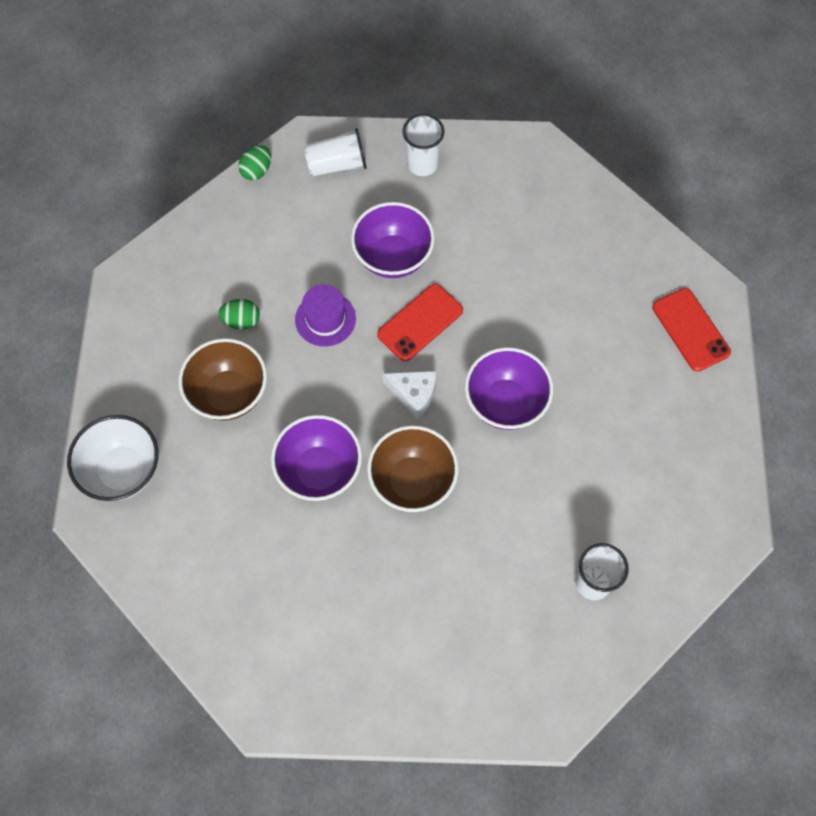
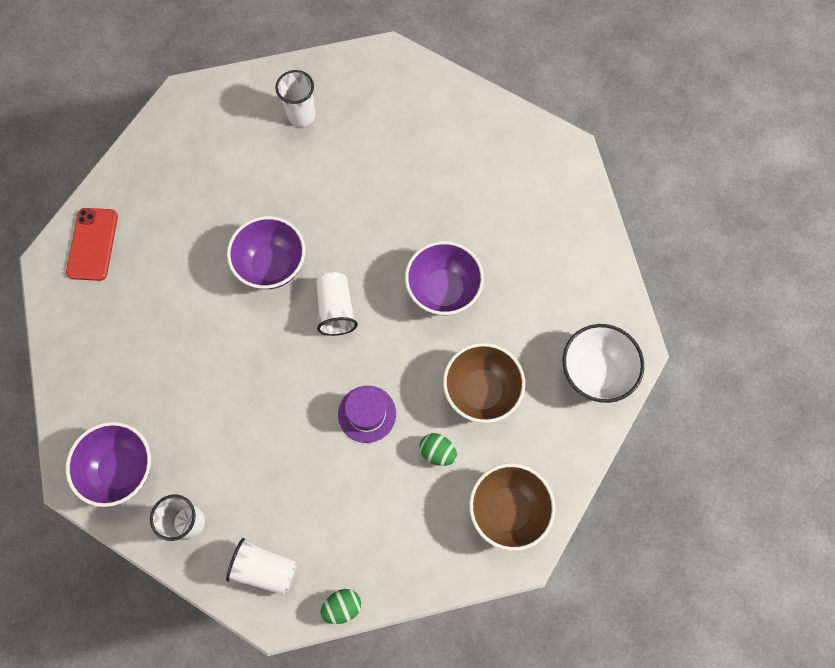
camera: 150 degrees left, 5 degrees up
purple bowl [351,202,435,278] -> purple bowl moved to [66,422,151,507]
brown bowl [367,425,459,512] -> brown bowl moved to [469,463,556,551]
red phone [377,284,463,361] -> none
white cheese [383,371,436,420] -> white cup [316,272,358,336]

